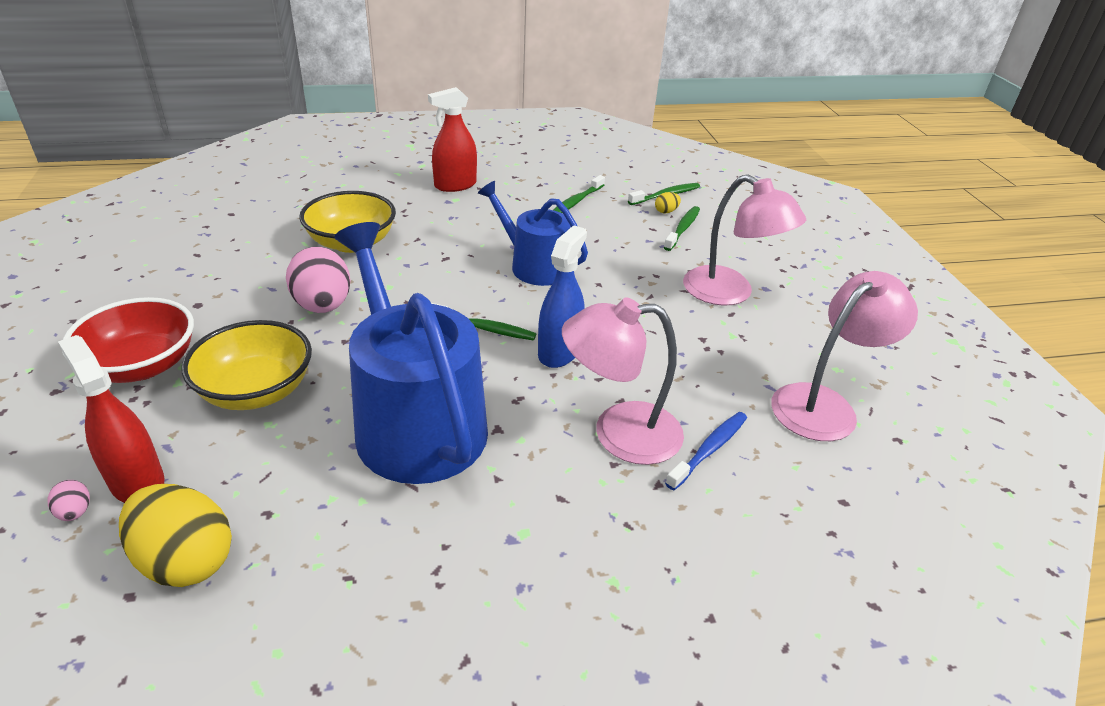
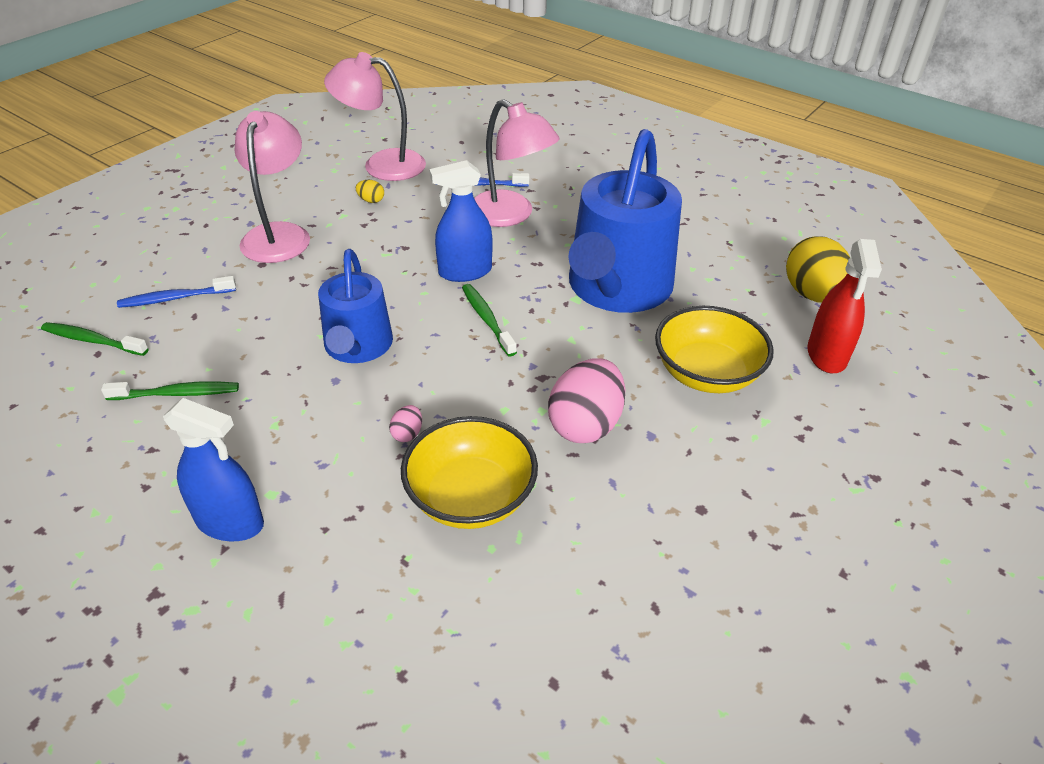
camera: 130 degrees left, 5 degrees up
pink egg [48,480,90,521] -> pink egg moved to [389,405,422,442]
red bowl [62,297,194,383] -> none
red spray bottle [428,87,477,192] -> blue spray bottle [163,398,264,541]
yellow egg [655,192,681,213] -> yellow egg moved to [356,180,384,203]
green toothbrush [664,206,700,251] -> blue toothbrush [117,276,236,308]

